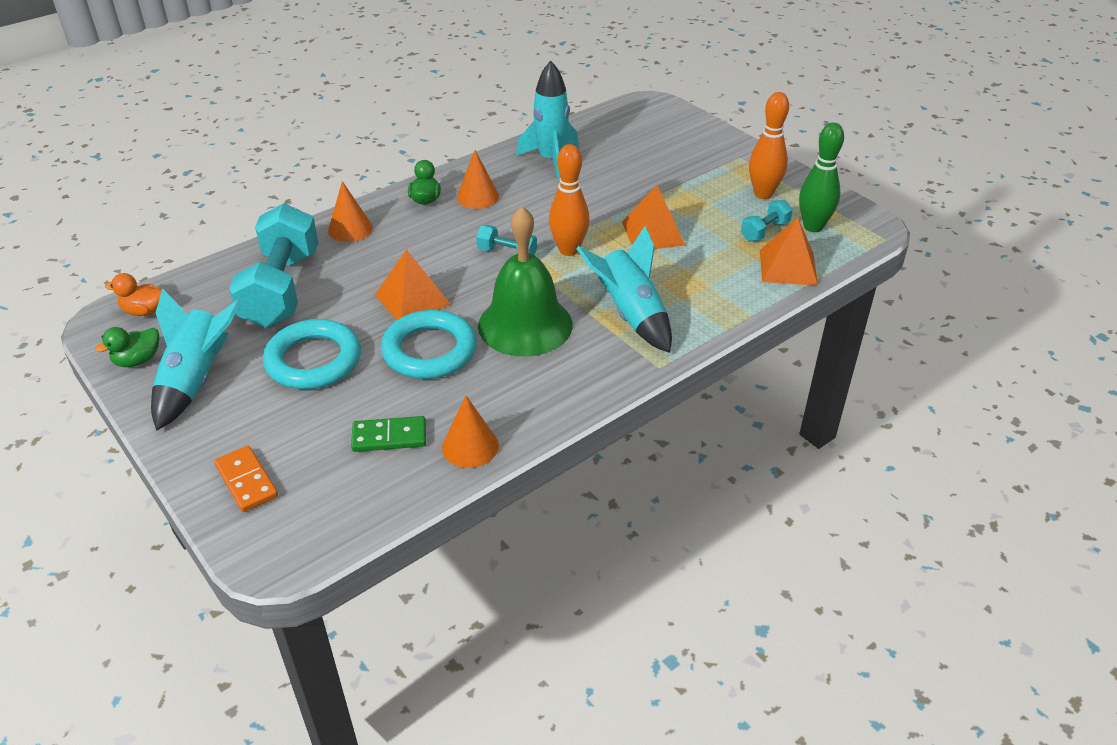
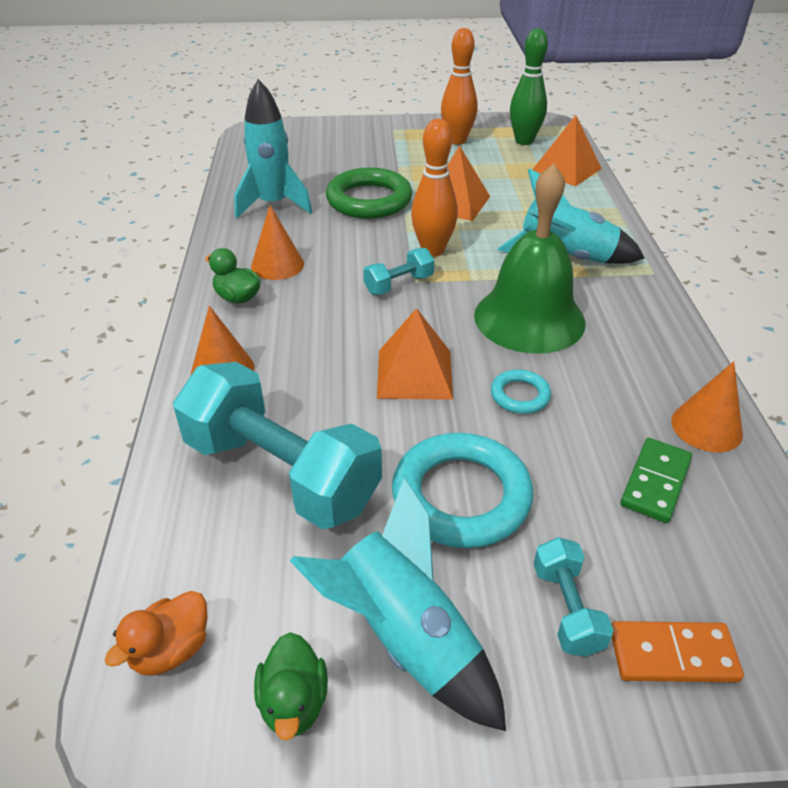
camera: 55 degrees left, 0 degrees up
turquoise ring [381,310,477,379] -> turquoise ring [491,370,551,414], size x0.49
turquoise dumbbell [741,200,793,242] -> turquoise dumbbell moved to [534,537,614,657]
none -> green ring [326,168,412,219]

